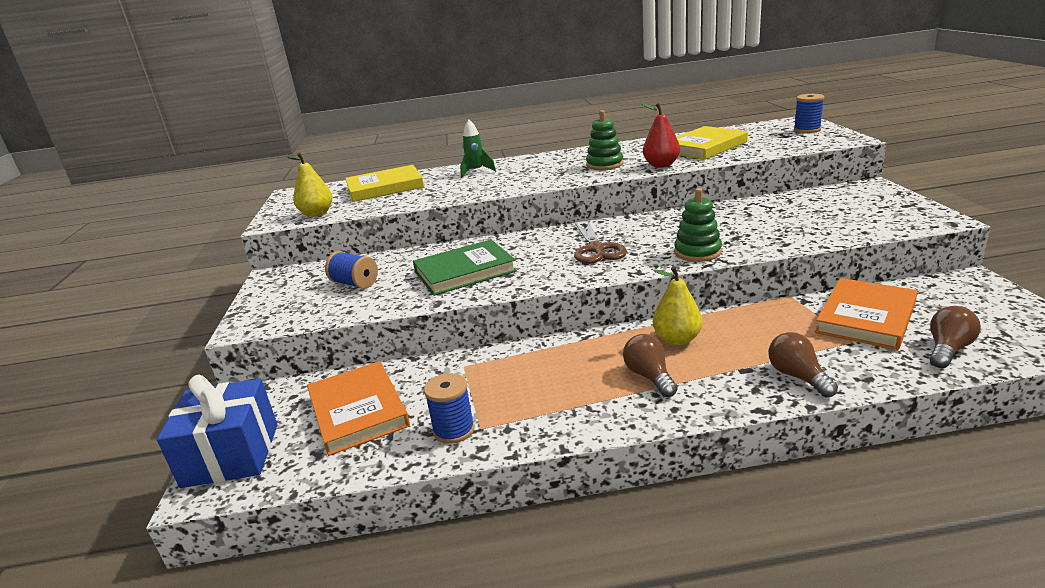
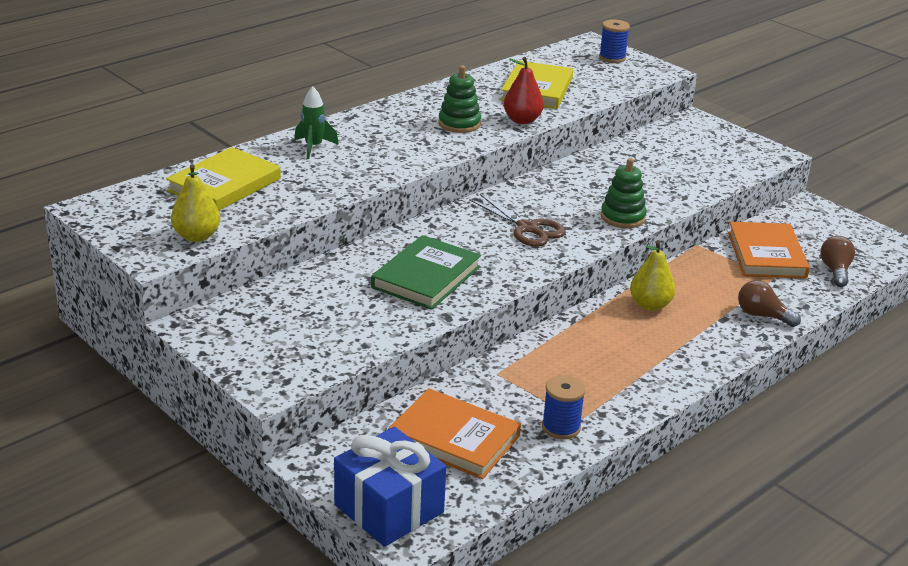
camera: 40 degrees left, 5 degrees up
blue spool [325,251,378,289] -> none
brown light bulb [623,334,678,397] -> none

